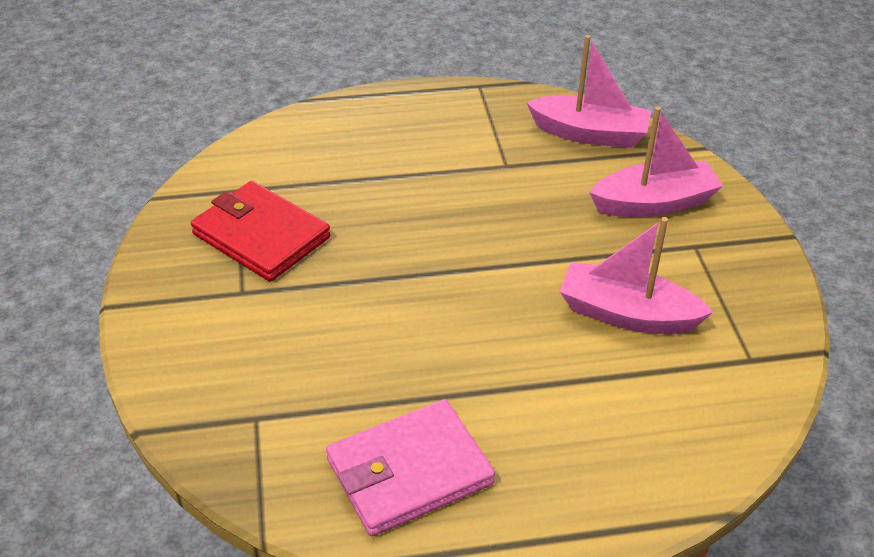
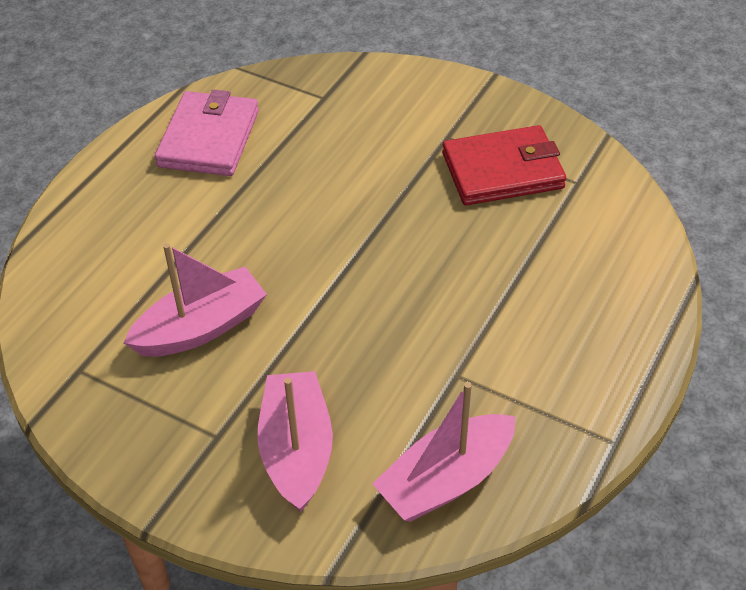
camera: 130 degrees right, 5 degrees up
pink boat [589,106,723,217] -> pink boat turned 150 degrees clockwise [257,371,333,512]

